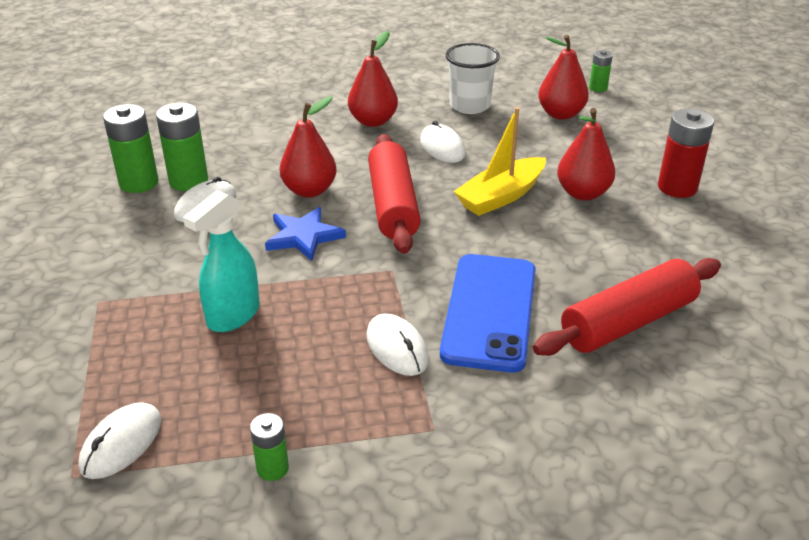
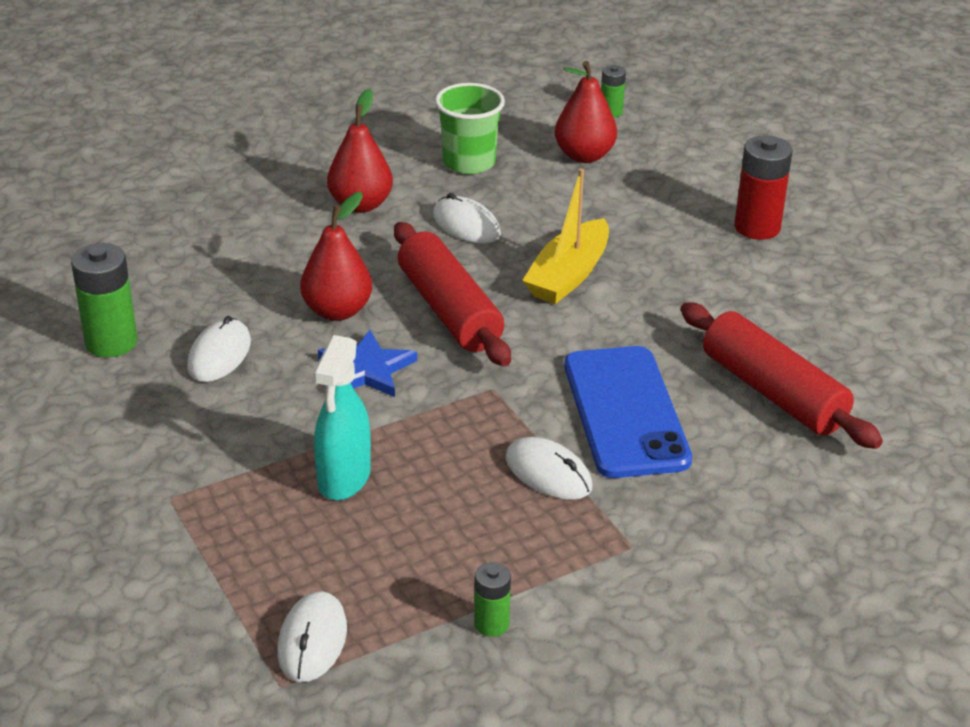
camera: 20 degrees left, 0 degrees up
green battery [156,103,208,191] -> none
white cup [445,43,500,114] -> green cup [435,83,505,174]
red rolling pin [533,258,721,356] -> red rolling pin turned 75 degrees counterclockwise [680,302,883,449]
red pear [557,108,615,201] -> none

